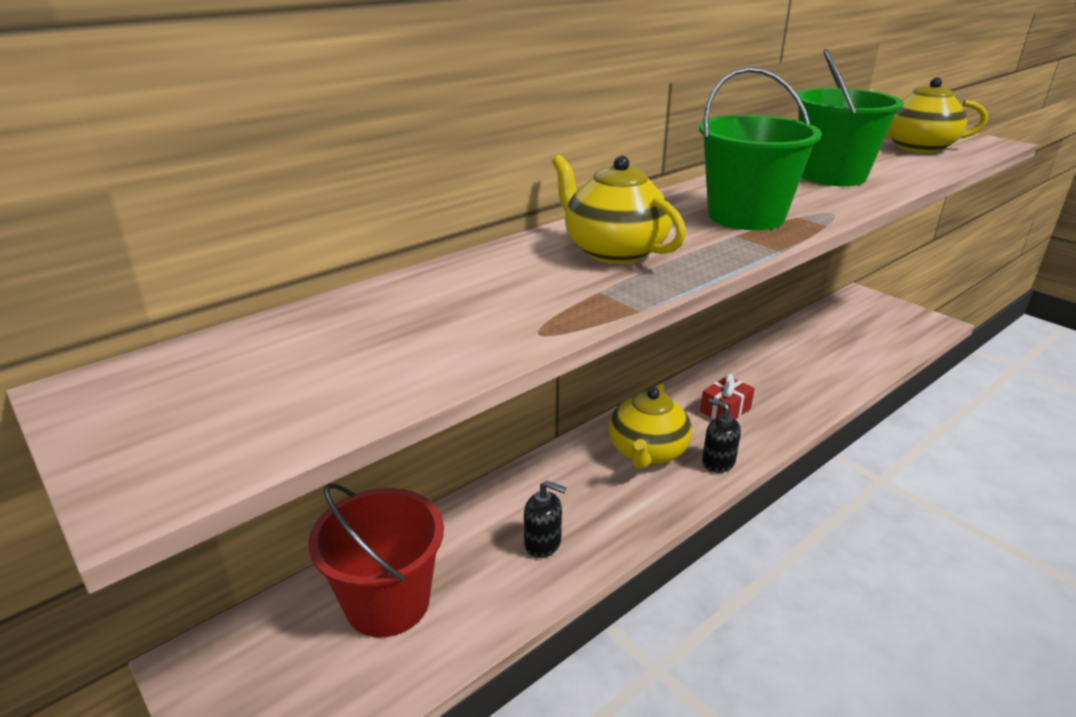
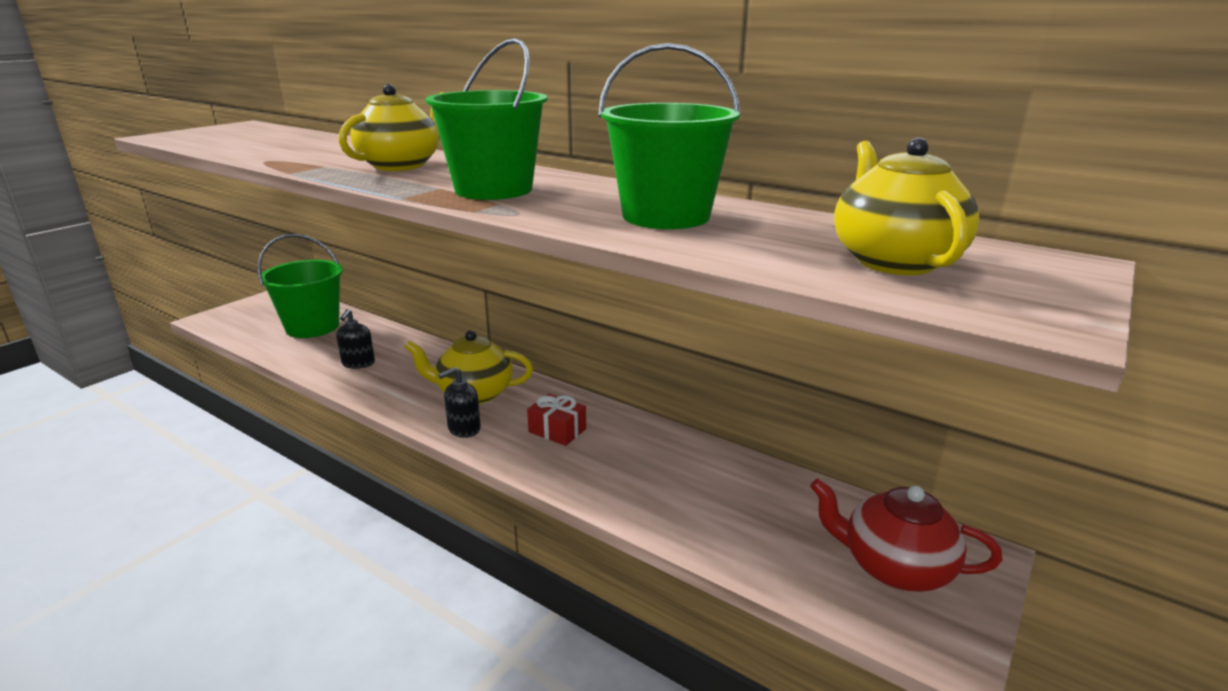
camera: 75 degrees right, 5 degrees down
red bucket [308,483,444,638] -> green bucket [258,234,343,338]
black soap dispenser [702,398,741,473] -> black soap dispenser turned 150 degrees counterclockwise [438,367,481,438]
none -> red teapot [810,478,1002,592]

